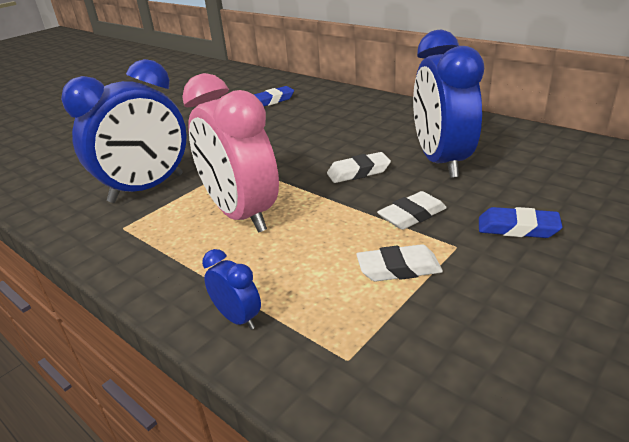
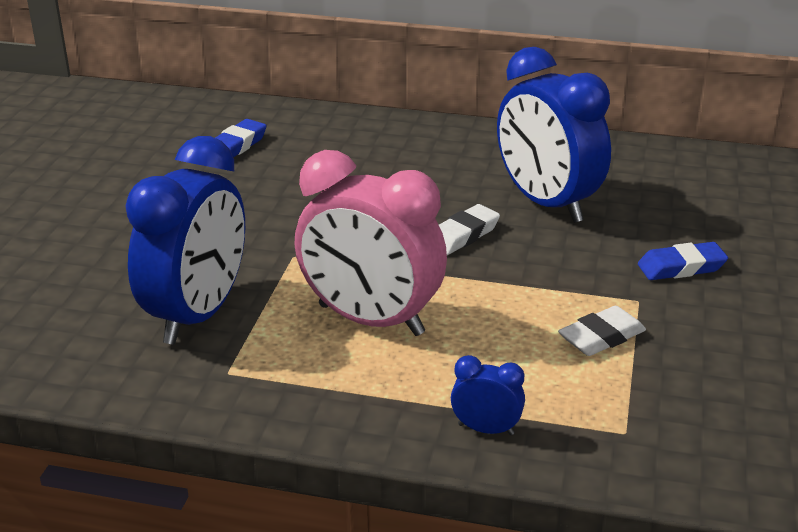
camera: 30 degrees left, 0 degrees up
white eraser [377,191,447,230] -> none

